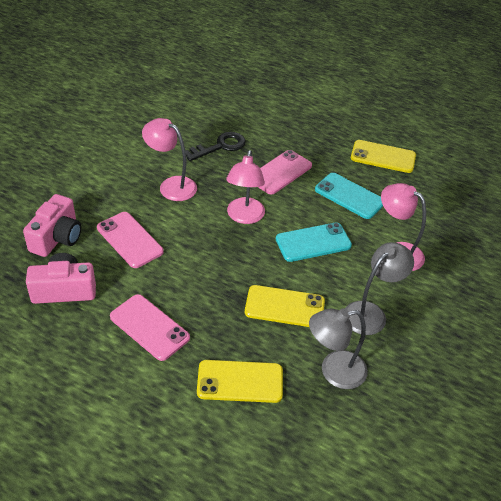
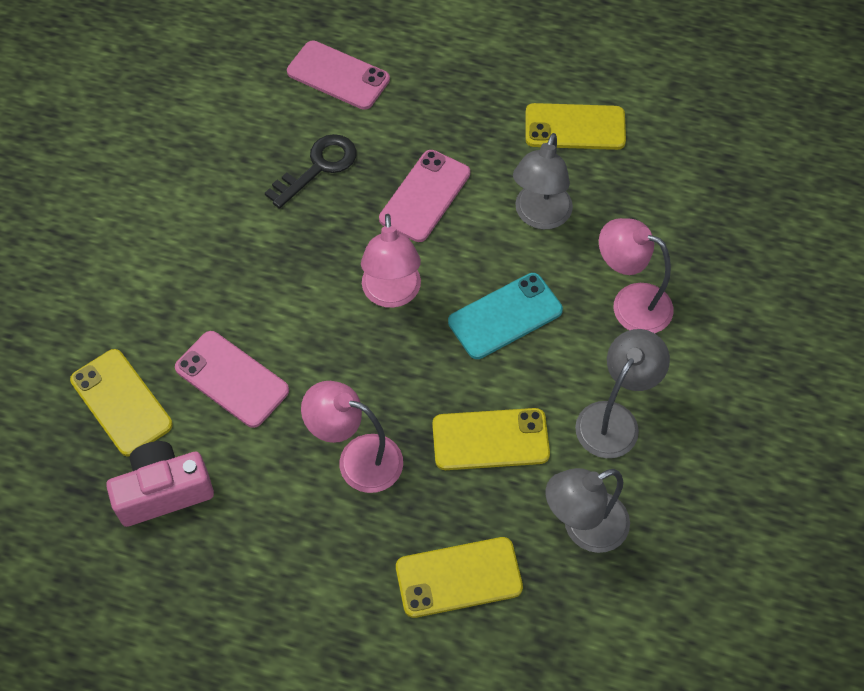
camera: 10 degrees left, 15 degrees up
pink camera [23,194,81,257] -> yellow phone [70,349,173,456]
pink phone [110,294,190,361] -> pink phone moved to [287,41,390,110]
pink lamp [142,118,197,201] -> pink lamp moved to [301,381,403,493]
turquoise phone [315,173,383,219] -> grey lamp [513,133,573,229]

